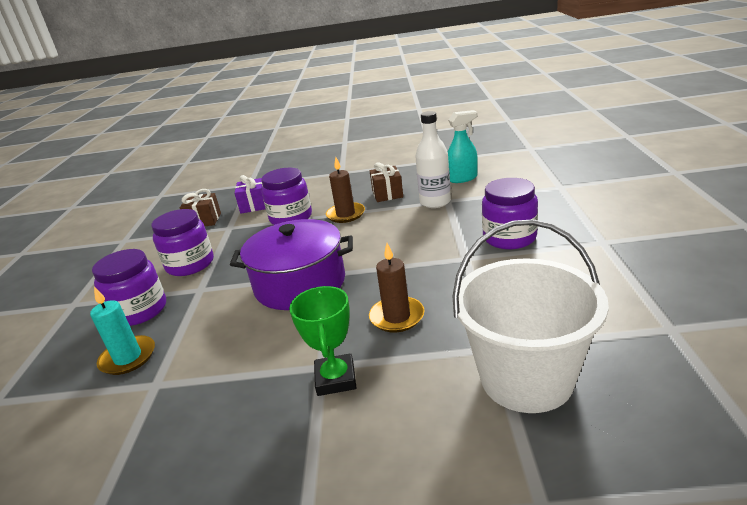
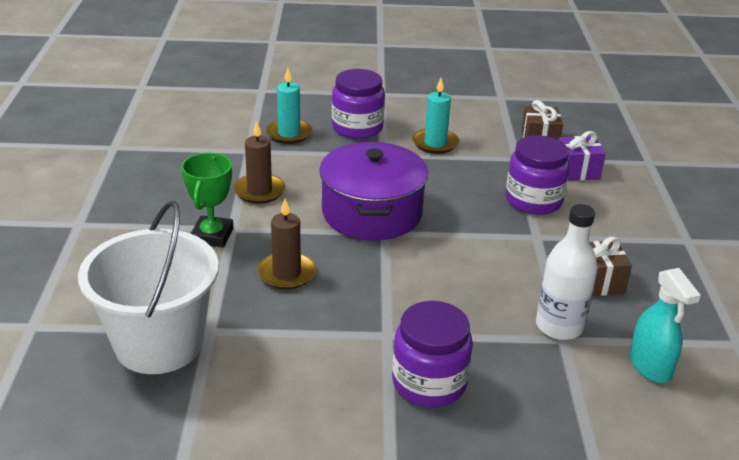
camera: 85 degrees right, 5 degrees up
purple jar [151,209,214,276] -> turquoise candle [412,78,459,154]
green trophy [289,286,356,396] -> green trophy turned 75 degrees counterclockwise [181,153,233,247]
brown candle [326,157,365,223] -> brown candle moved to [233,120,285,204]

